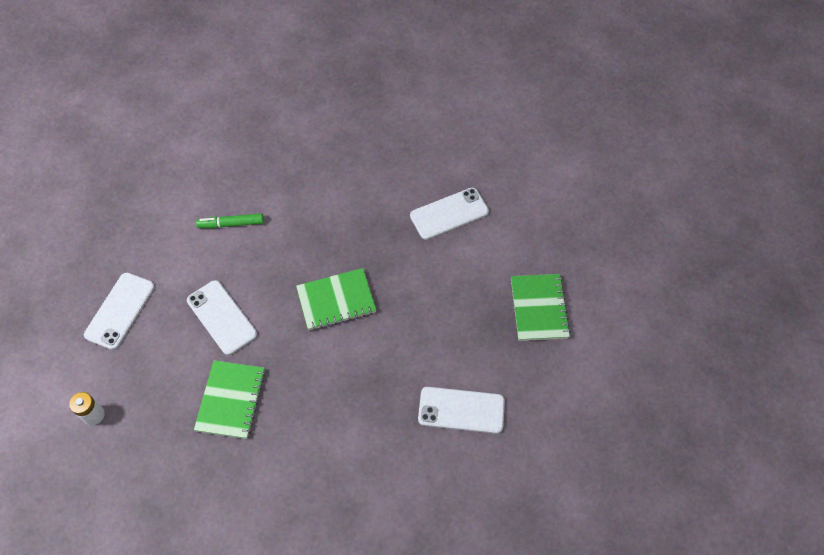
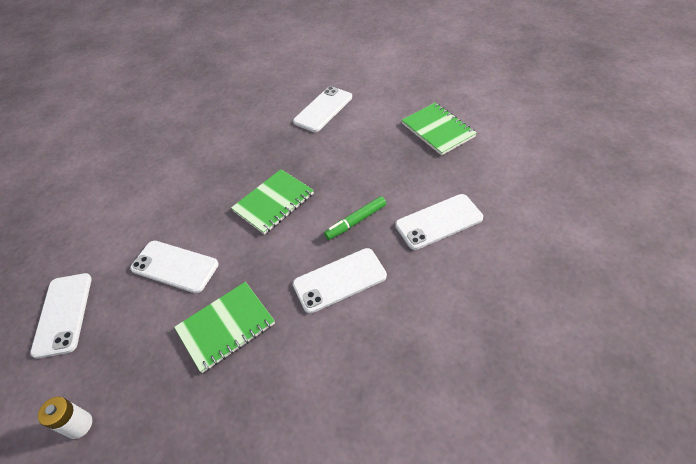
camera: 25 degrees left, 10 degrees down
green notebook [194,361,265,439] -> green notebook turned 75 degrees clockwise [174,282,275,373]
green marker [196,213,264,228] -> green marker moved to [324,196,386,240]
none -> white phone [293,248,387,314]

